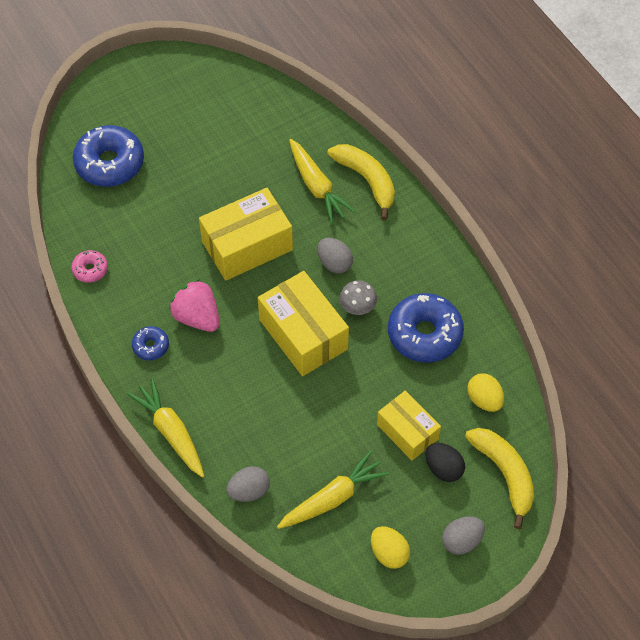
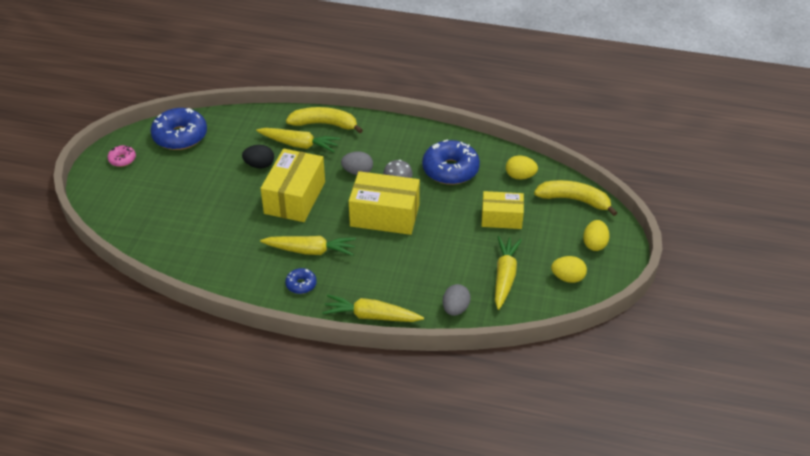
camera: 45 degrees left, 15 degrees down
pink donut [71,250,108,283] -> pink donut moved to [107,145,136,167]
blue donut [73,125,144,187] -> blue donut moved to [150,108,207,150]
pink strawberry [169,279,220,332] -> yellow carrot [260,236,356,256]
black egg [425,443,465,482] -> black egg moved to [242,145,274,168]
grey egg [442,516,485,555] -> yellow egg [583,220,610,251]

